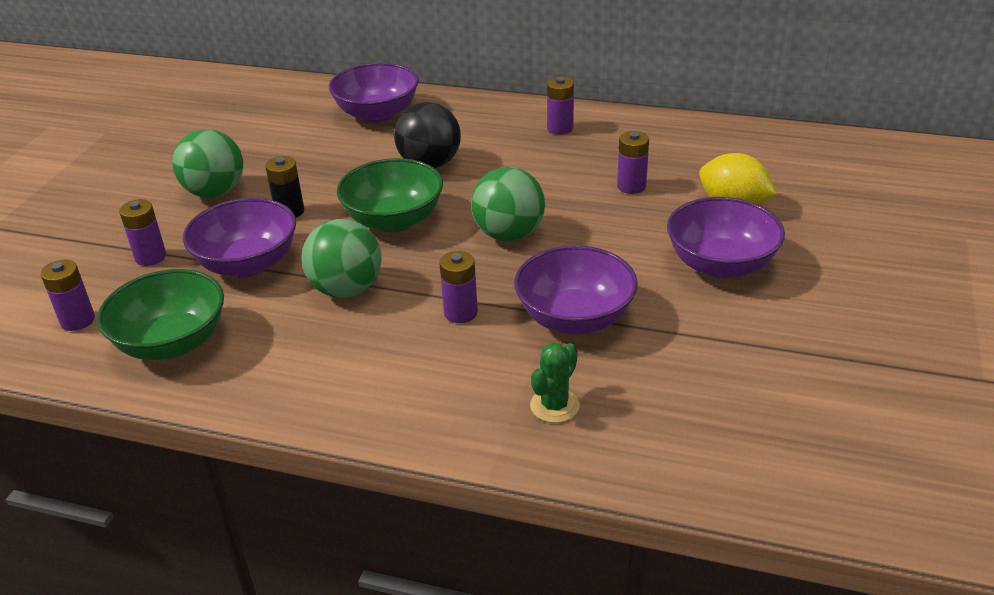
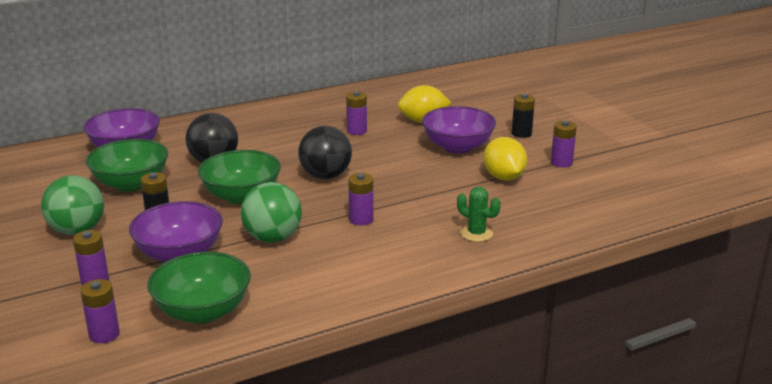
camera: 45 degrees left, 10 degrees down
green ball [471,167,545,241] -> black ball [298,126,352,179]
purple bowl [514,245,638,335] -> none
green cactus [530,343,580,423] -> green cactus turned 45 degrees counterclockwise [457,187,501,242]
purple battery [547,77,574,135] -> purple battery moved to [551,121,577,167]
none -> green bowl [86,139,168,191]
none -> yellow lemon [483,137,527,180]
none -> black battery [512,94,535,138]

